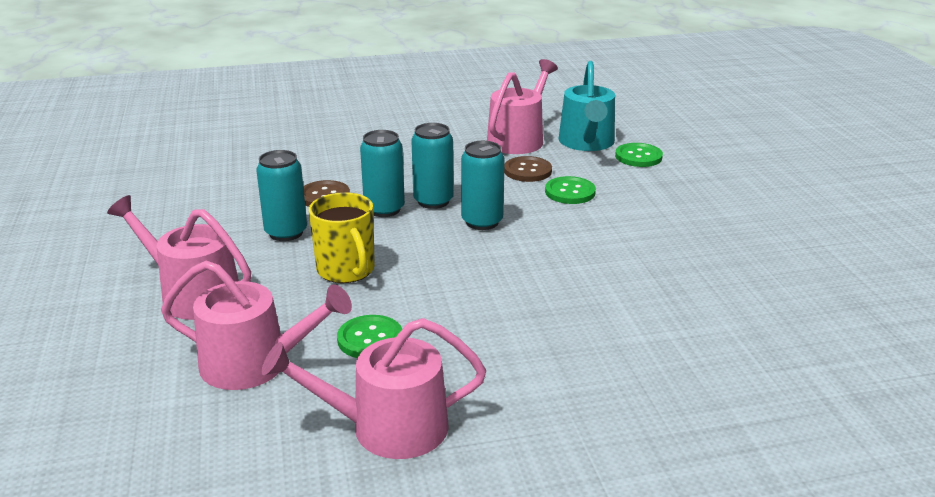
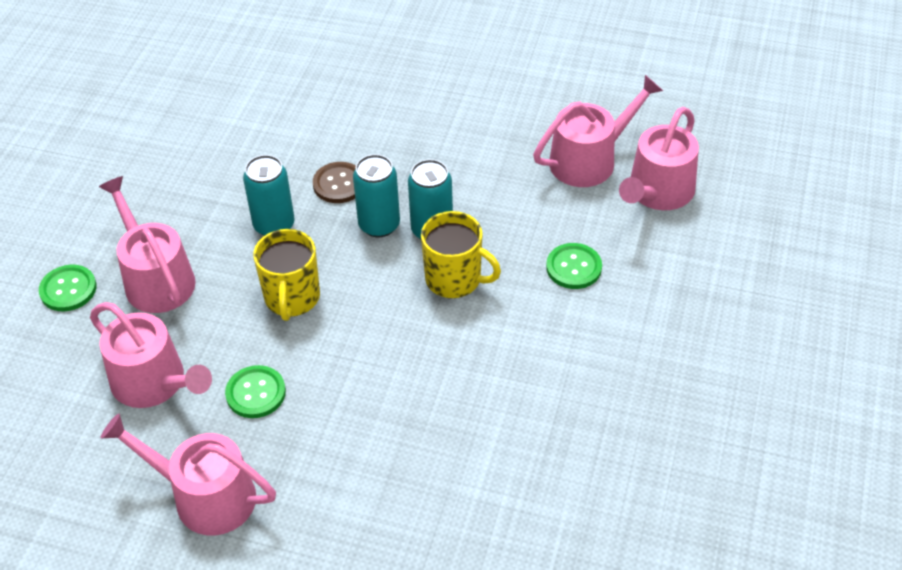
camera: 30 degrees right, 20 degrees up
turquoise can [461,141,505,230] -> yellow mug [421,211,501,298]
brown button [504,156,552,182] -> none
turquoise watering can [559,61,615,151] -> pink watering can [619,107,699,210]
green button [615,143,663,167] -> green button moved to [39,265,96,311]

